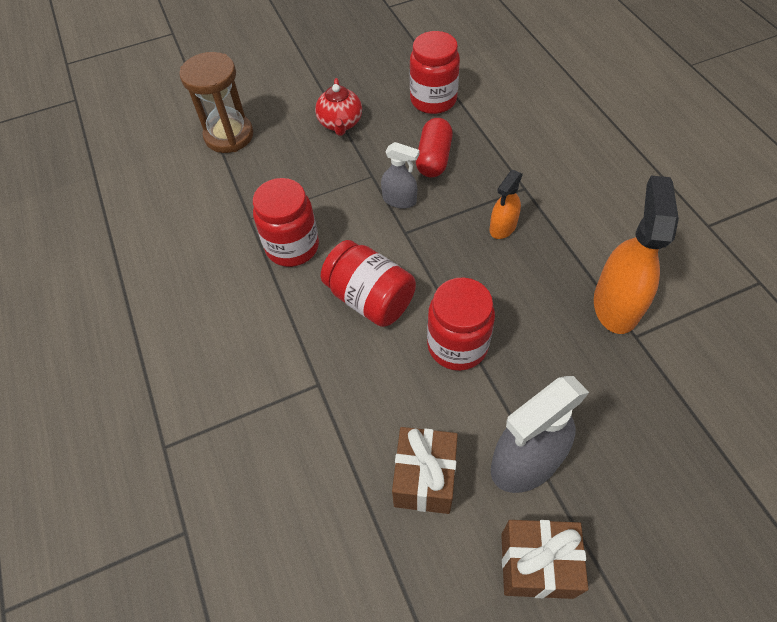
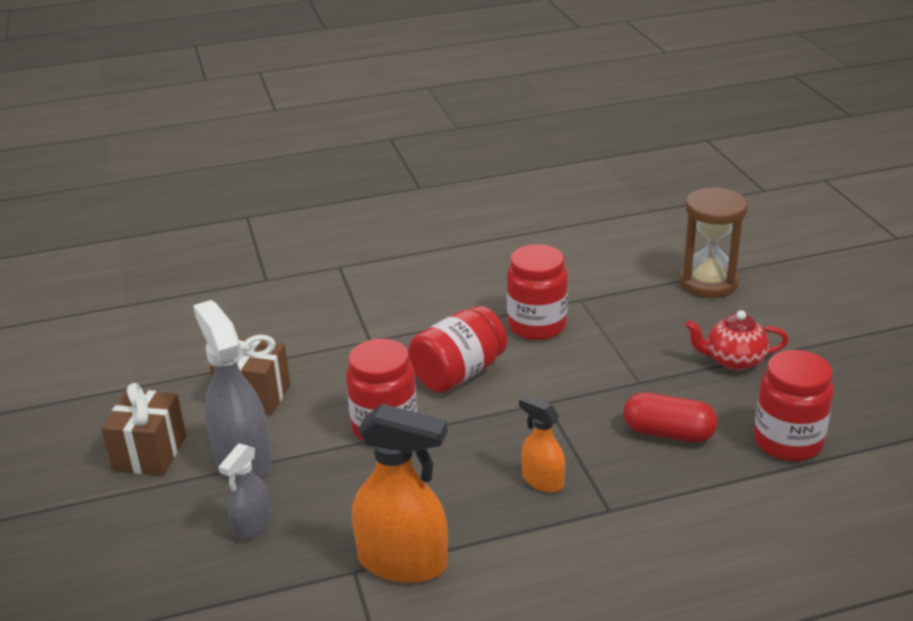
camera: 95 degrees right, 25 degrees down
grey spray bottle [381,142,419,209] -> grey spray bottle moved to [219,443,271,540]

